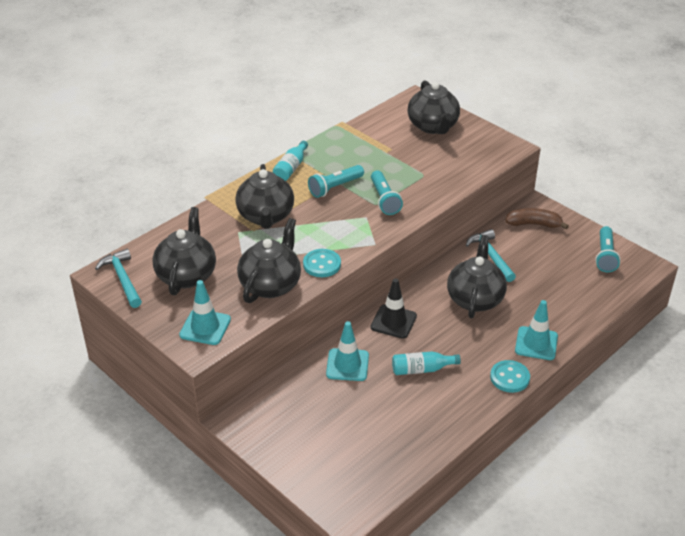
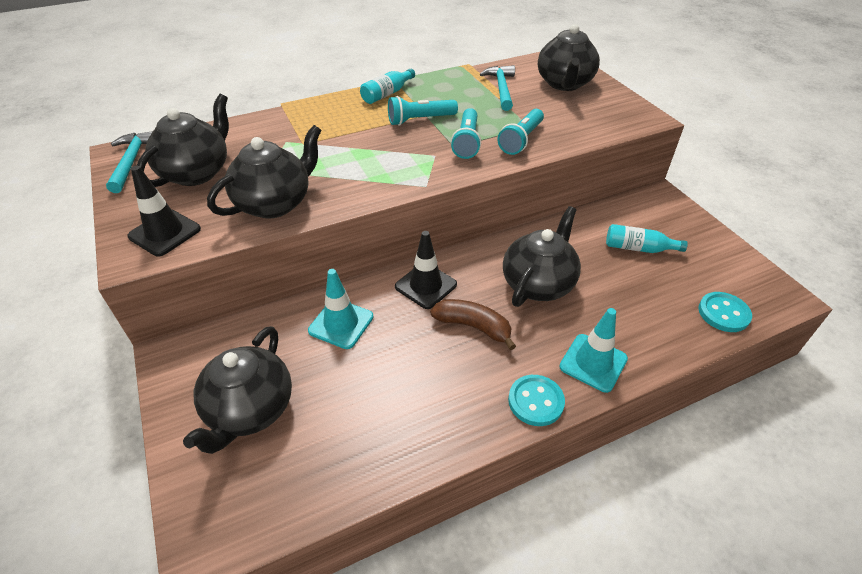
camera: 20 degrees right, 5 degrees up
turquoise traffic cone [179,280,231,345] -> black traffic cone [127,166,201,256]
black teapot [235,164,294,229] -> black teapot moved to [183,326,292,454]
turquoise button [303,249,341,277] -> turquoise button moved to [698,292,752,332]
turquoise bottle [392,351,461,375] -> turquoise bottle moved to [606,224,688,253]
turquoise hammer [466,229,516,282] -> turquoise hammer moved to [480,65,515,111]
brown banana [505,208,569,229] -> brown banana moved to [430,299,516,350]
turquoise flashlight [595,226,621,272] -> turquoise flashlight moved to [498,109,544,155]

